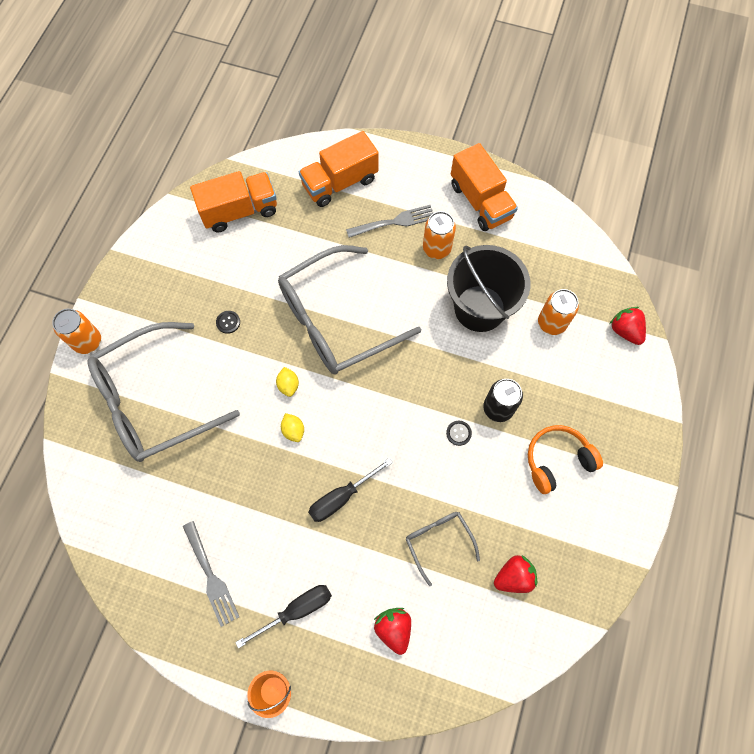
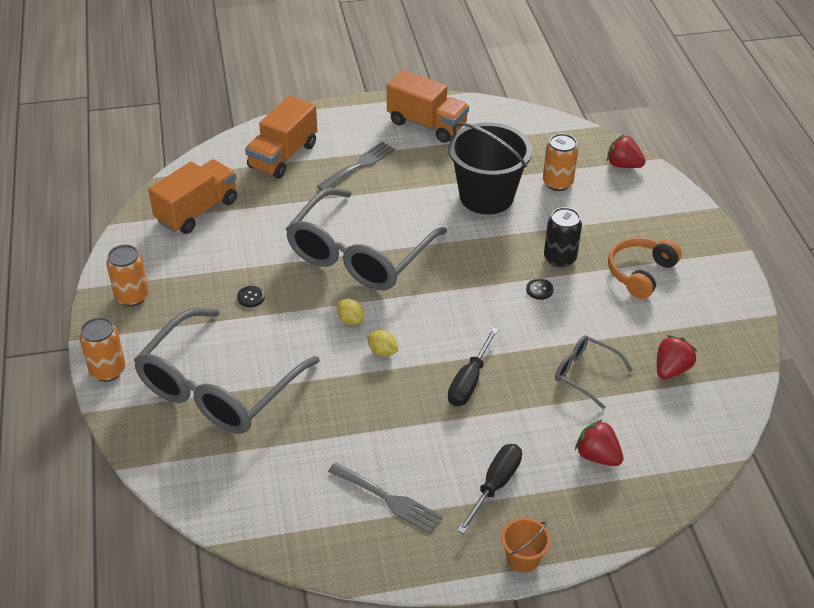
camera: 30 degrees left, 25 degrees down
orange can [423,211,456,259] -> orange can moved to [106,245,149,307]

